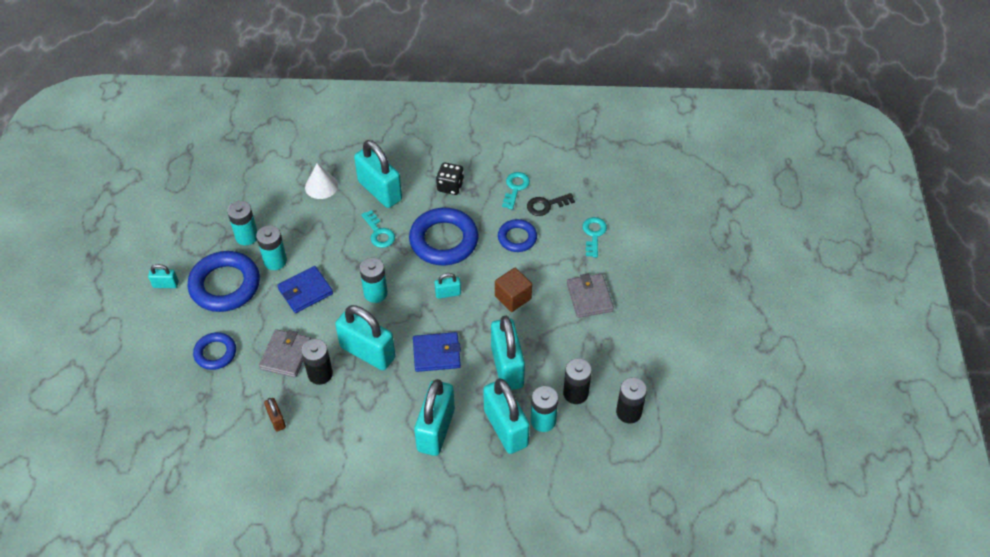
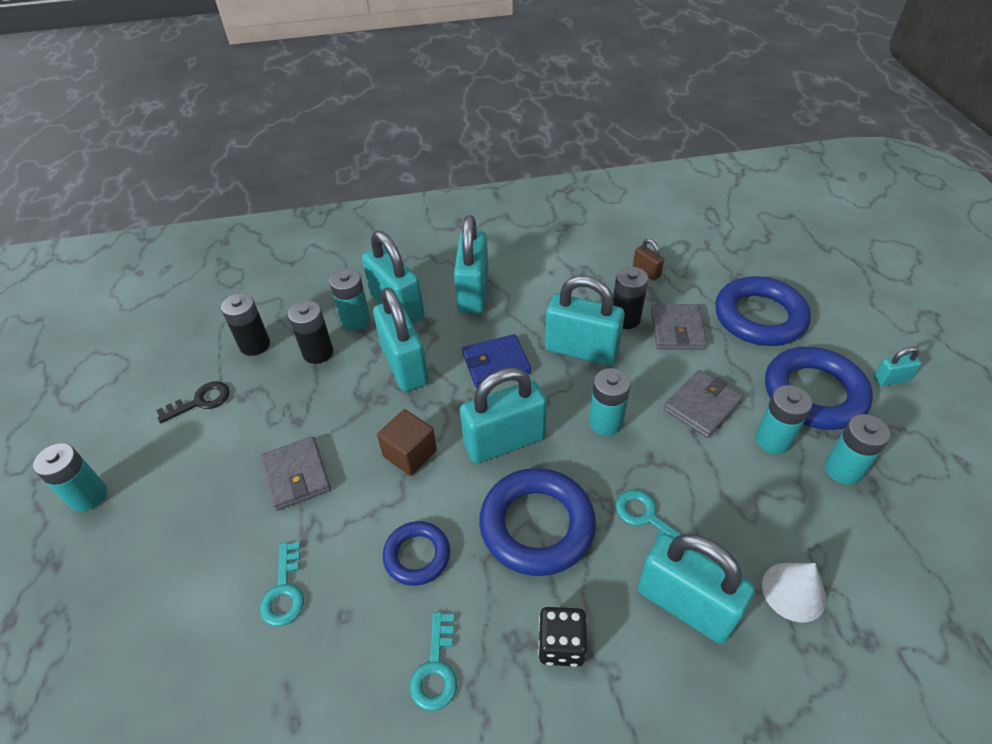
camera: 170 degrees right, 5 degrees down
blue ring [193,332,236,370] -> blue ring [715,276,811,346], size x1.75
blue wallet [277,266,333,313] -> grey wallet [664,370,743,438]
turquoise padlock [434,273,461,299] -> turquoise padlock [460,367,547,463], size x2.17
black key [527,193,575,216] -> black key moved to [156,381,230,423]
none -> turquoise battery [33,443,107,512]

